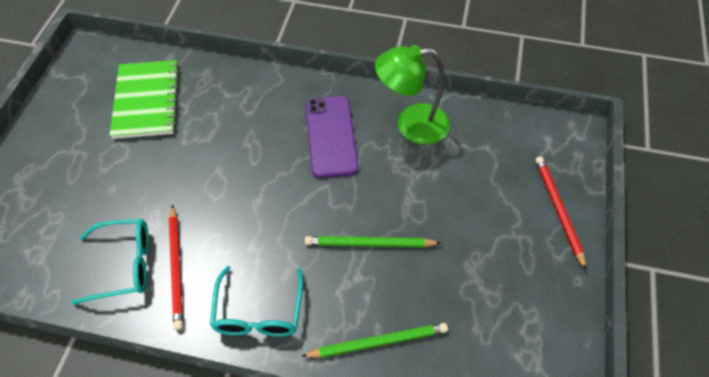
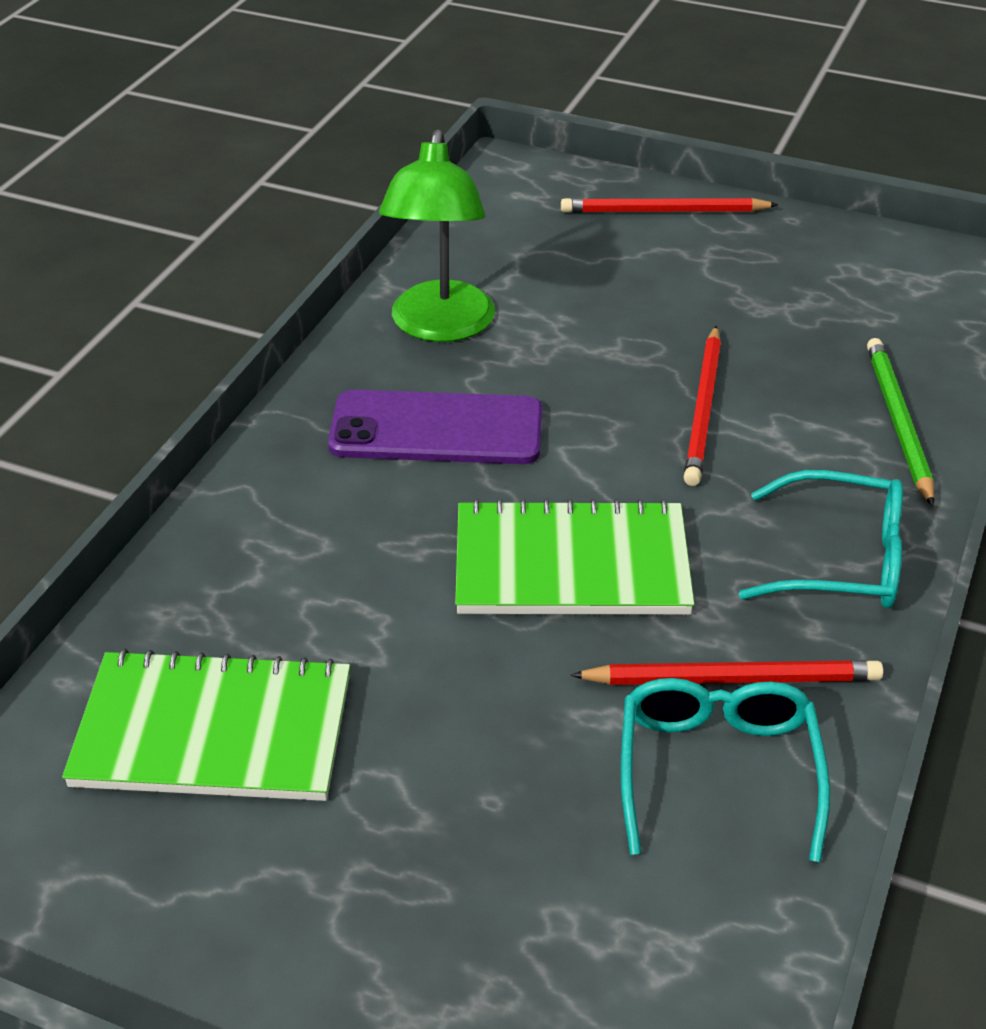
camera: 80 degrees left, 15 degrees down
green pencil [305,236,441,247] -> red pencil [684,326,721,486]
none -> green notebook [455,499,694,614]

